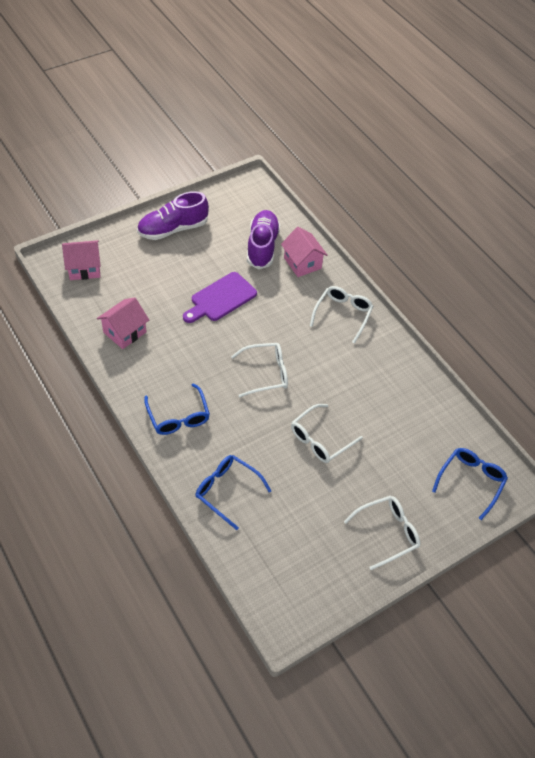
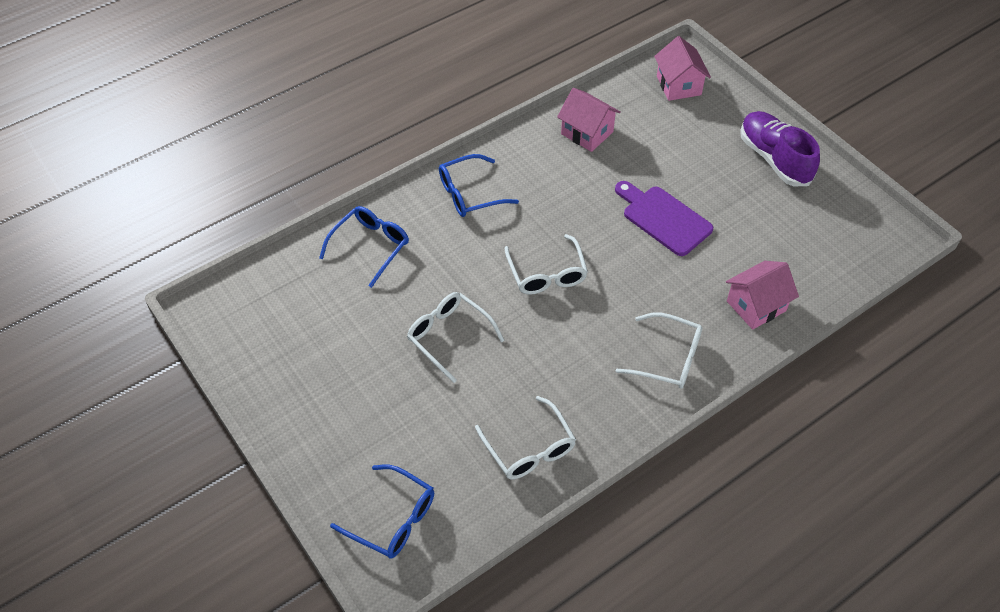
camera: 90 degrees right, 0 degrees up
purple shoe [247,210,280,269] -> none
white glasses [344,496,420,570] -> white glasses moved to [475,396,576,480]

